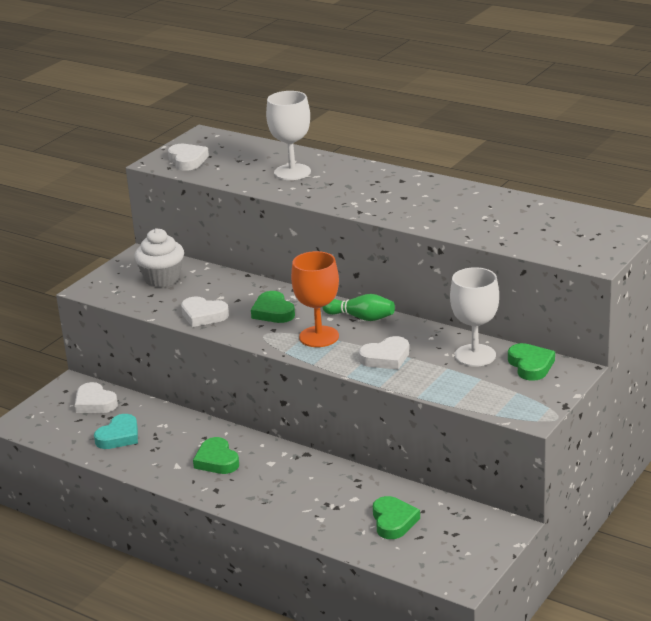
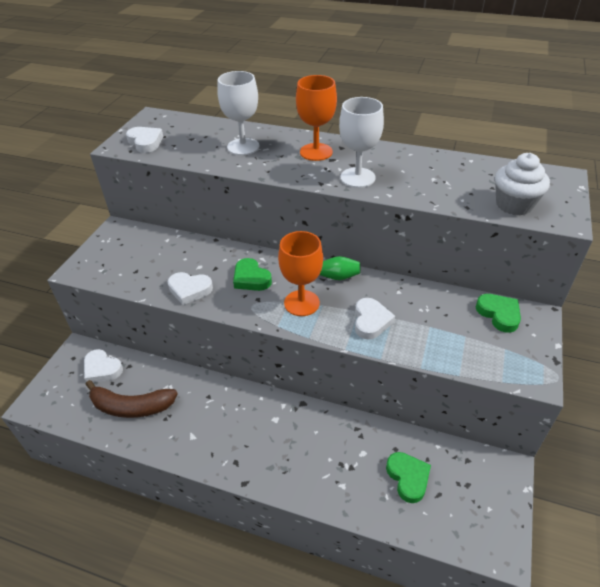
camera: 15 degrees left, 15 degrees up
turquoise heart [94,414,138,449] -> brown banana [85,380,178,418]
white cupcake [134,228,184,287] -> white cupcake moved to [495,153,550,216]
green heart [193,437,239,474] -> none
white heart [359,336,409,369] -> white heart turned 45 degrees counterclockwise [355,298,395,339]
white goblet [450,267,499,367] -> white goblet moved to [339,97,384,188]
none -> orange goblet [296,75,337,161]

